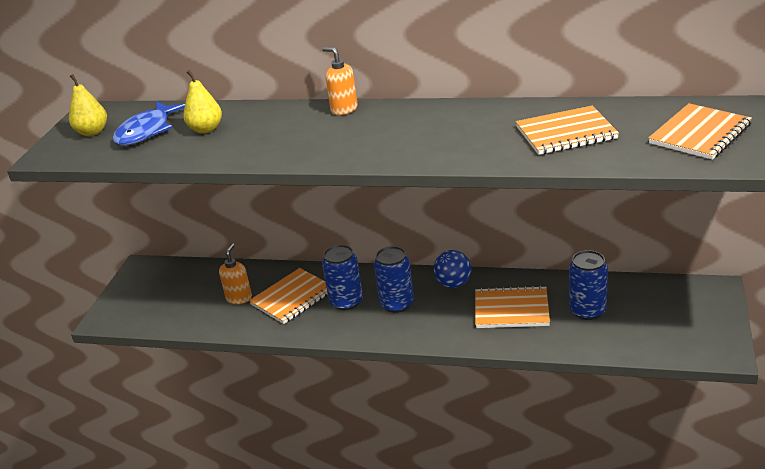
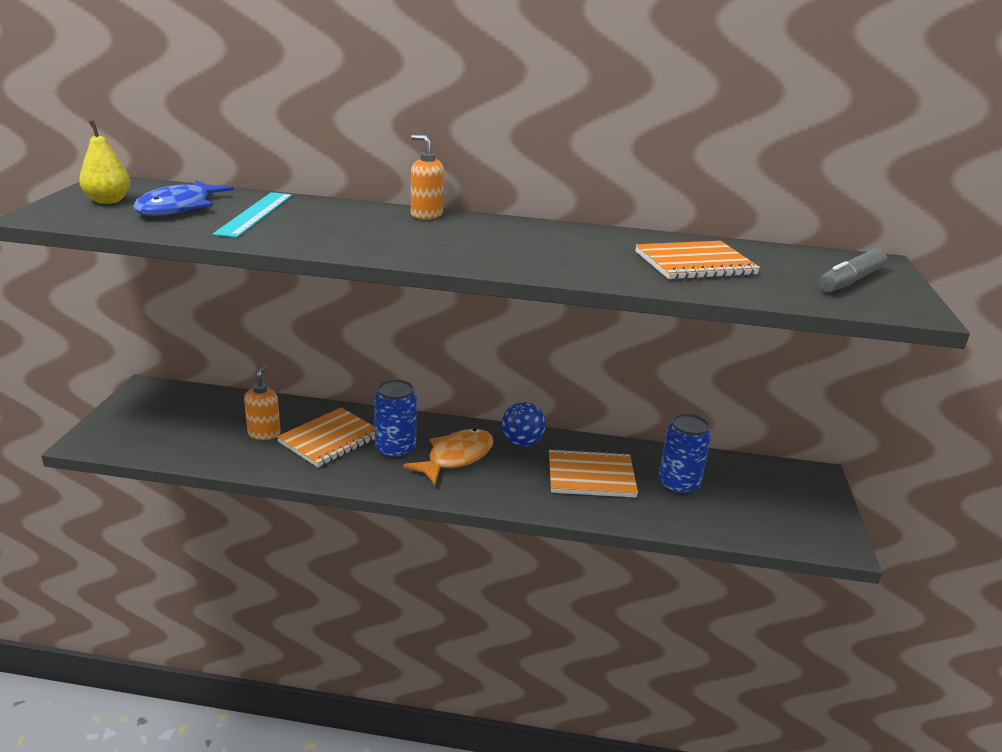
camera: 10 degrees left, 5 degrees down
yellow pear [183,70,222,134] -> turquoise ruler [213,192,292,238]
blue can [374,246,414,313] -> orange fish [403,428,494,485]
orange notebook [648,103,752,160] -> grey marker [819,248,887,292]

